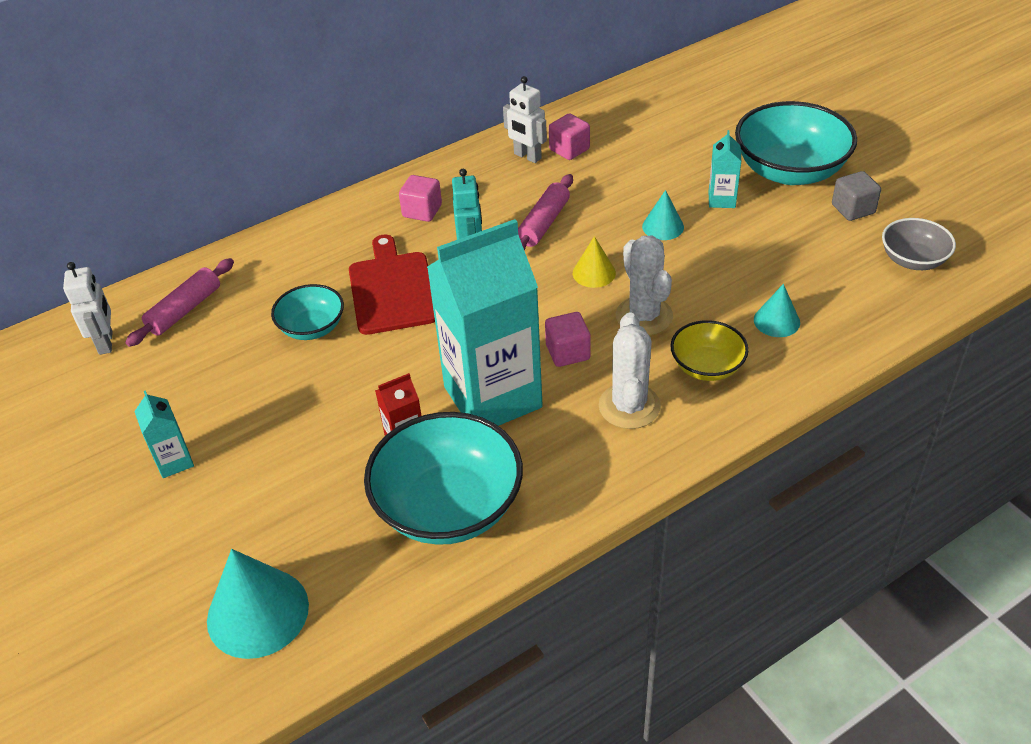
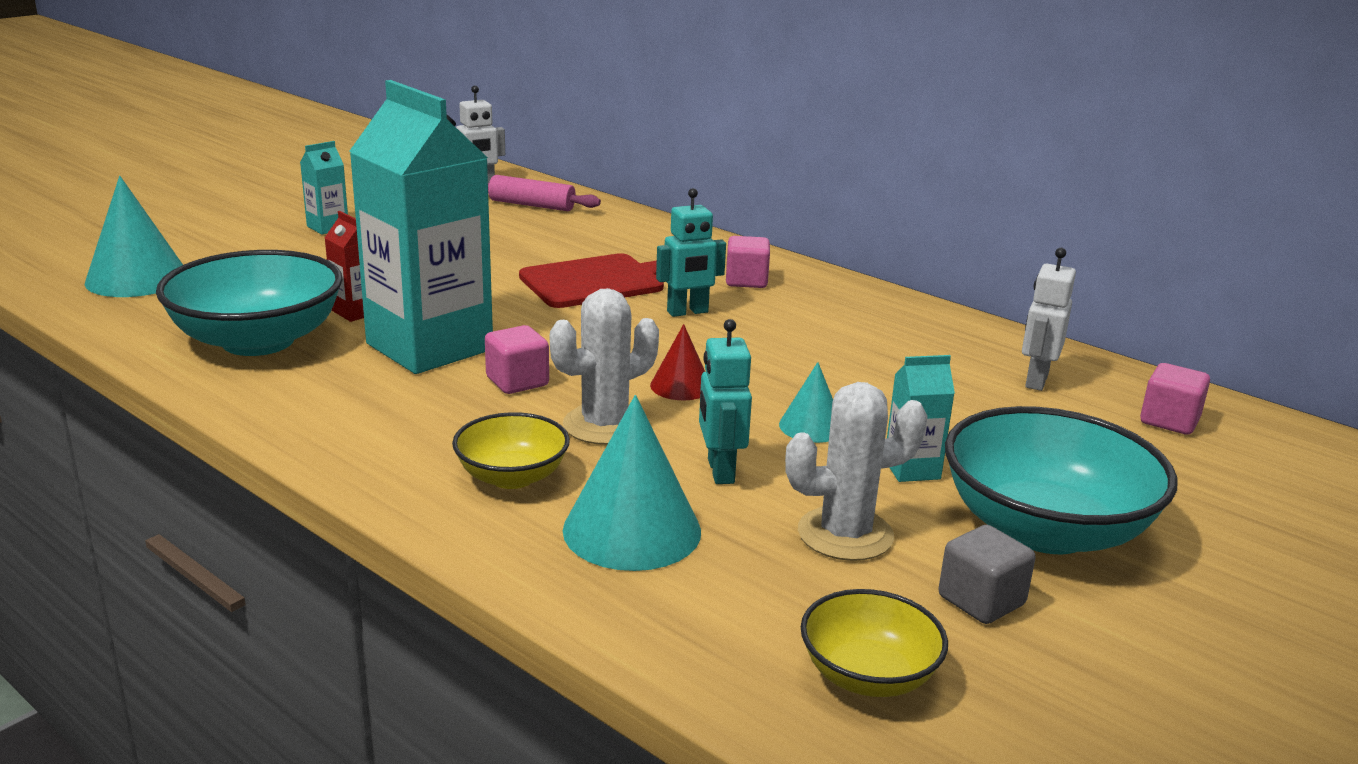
camera: 70 degrees right, 20 degrees down
turquoise bowl [271,284,344,340] -> none
white robot [503,76,547,163] -> white robot moved to [1022,248,1076,391]
pink rolling pin [518,174,573,251] -> none
pink cube [549,113,590,160] -> pink cube moved to [1140,363,1210,435]
yellow cone [573,236,616,288] -> red cone [650,324,705,400]
white cactus [599,312,661,429] -> white cactus moved to [785,382,927,561]
turquoise cone [754,284,800,337] -> turquoise cone [563,395,701,571], size x1.81
grey bowl [882,218,956,270] -> yellow bowl [801,589,948,697]
none -> turquoise robot [699,319,752,484]

